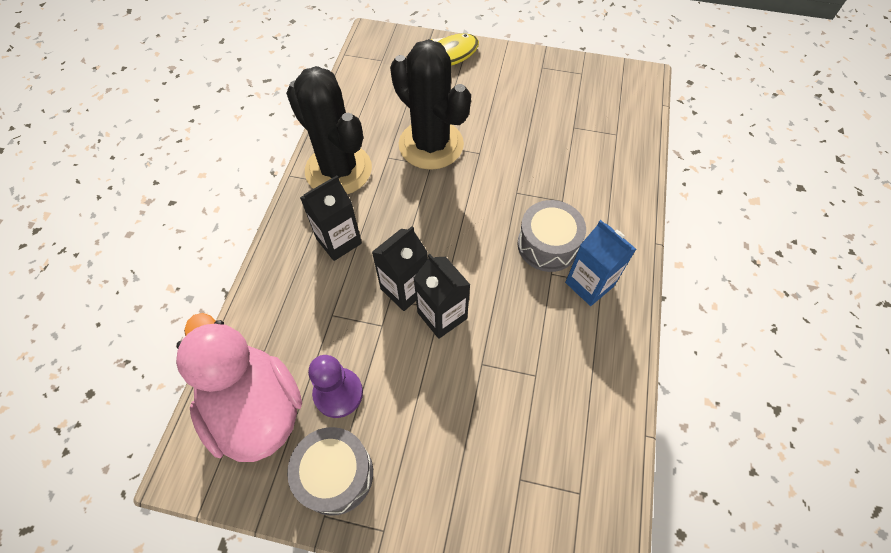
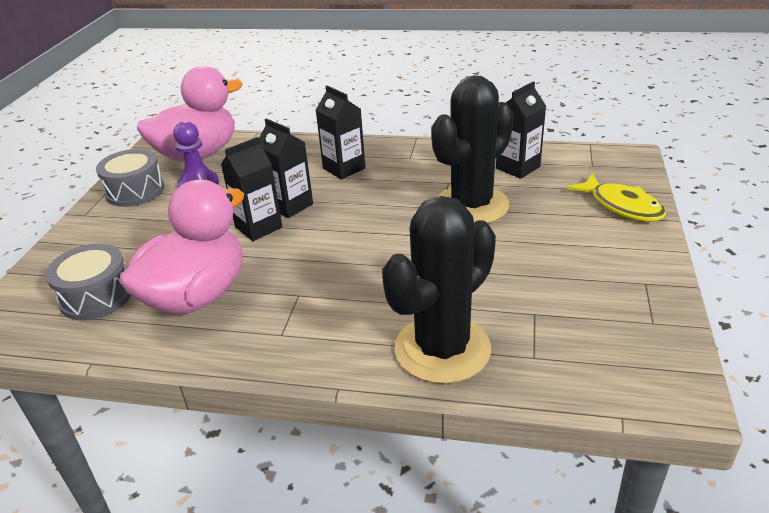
camera: 90 degrees right, 25 degrees down
black cactus [286,66,372,194] -> black cactus moved to [382,196,496,384]
grey drum [517,200,586,272] -> grey drum moved to [45,244,131,320]
blue carton [565,220,636,306] -> none
none -> pink duck [119,180,244,314]
none -> black carton [496,81,546,179]

